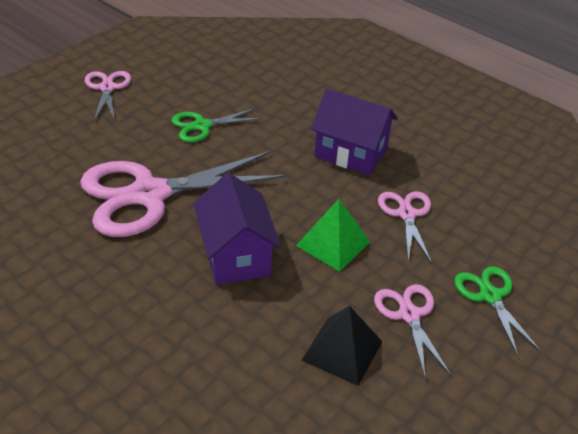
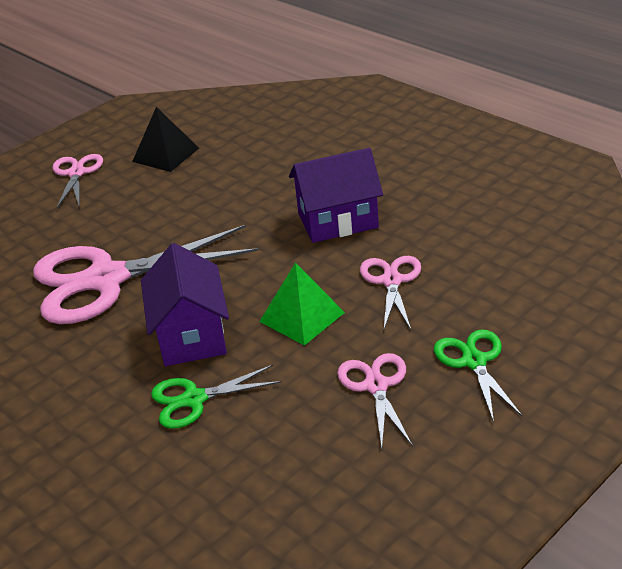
camera: 10 degrees right, 5 degrees down
green scissors [171,108,263,142] -> green scissors moved to [151,364,282,429]
black pyramid [302,306,383,386] -> black pyramid moved to [132,107,199,172]
purple house [311,88,398,176] -> purple house turned 45 degrees counterclockwise [289,148,383,243]

